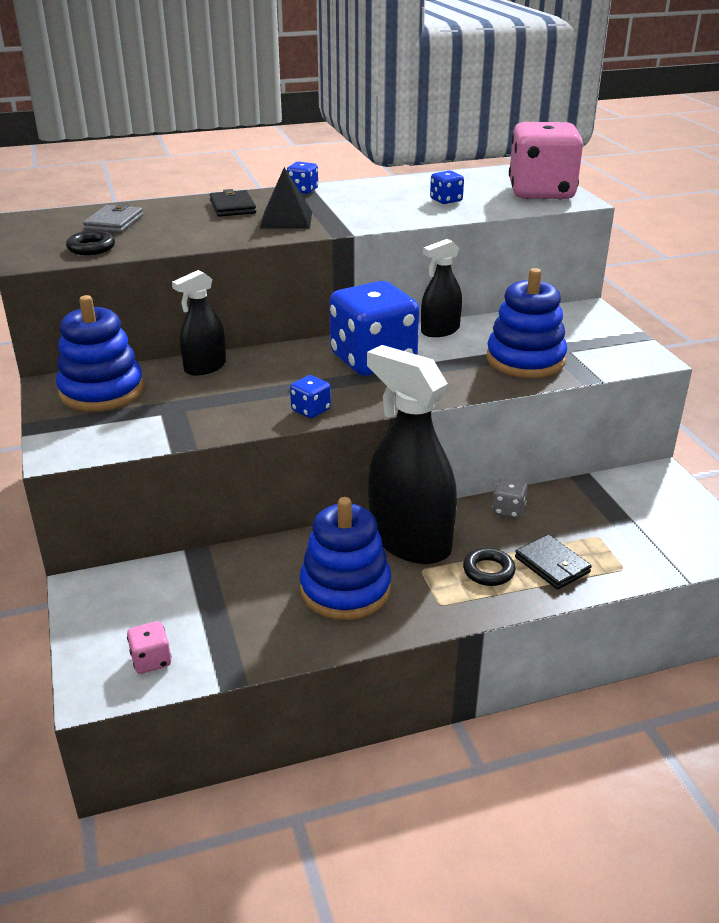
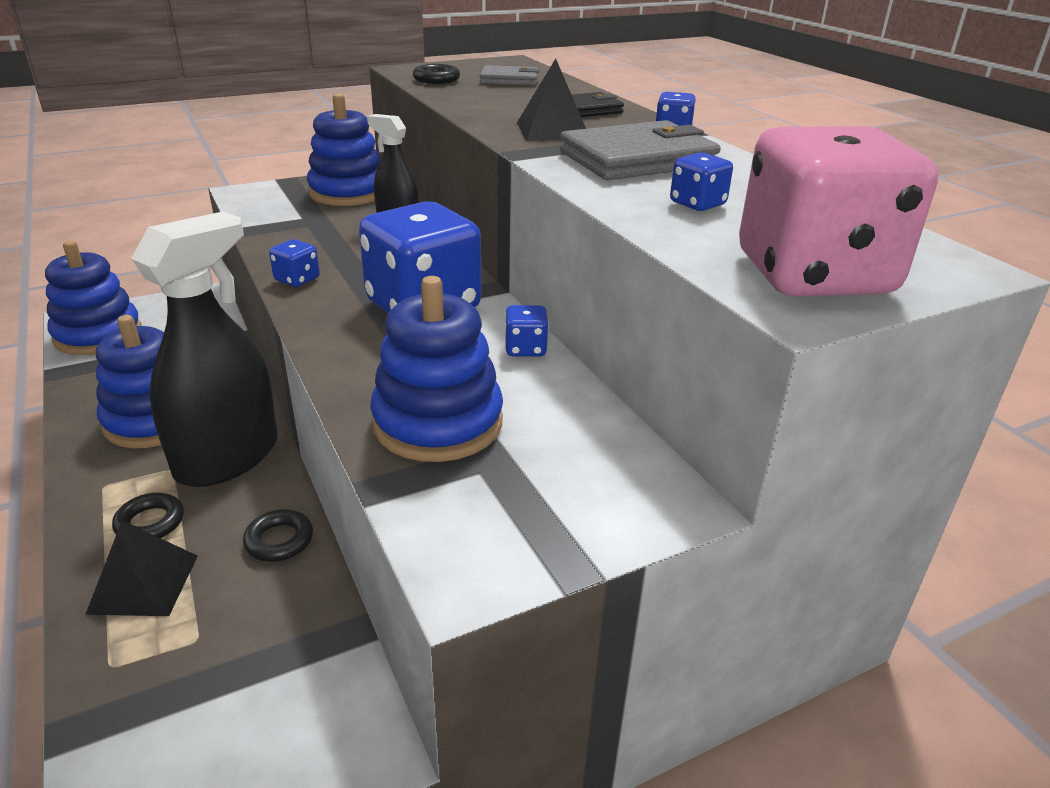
camera: 80 degrees right, 0 degrees up
pink dice [127,621,171,674] -> blue stacking toy [45,240,142,355]
black spray bottle [421,239,462,337] -> blue dice [505,305,549,357]
grey dice [492,478,528,519] -> black ring [243,509,313,562]
black wallet [515,534,592,589] -> black pyramid [85,521,198,616]
none -> grey wallet [560,120,721,180]

